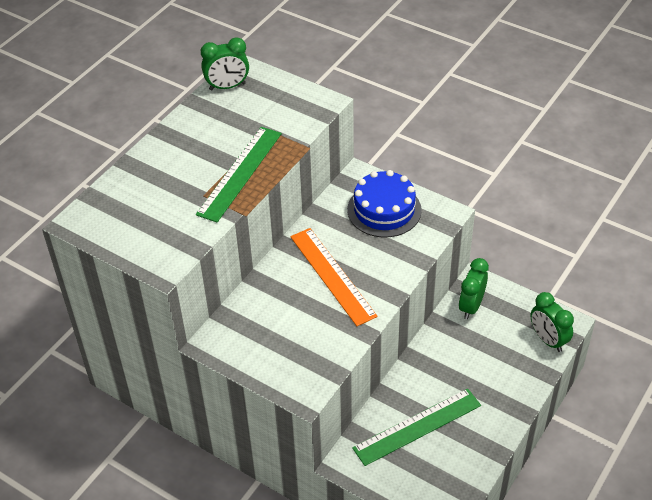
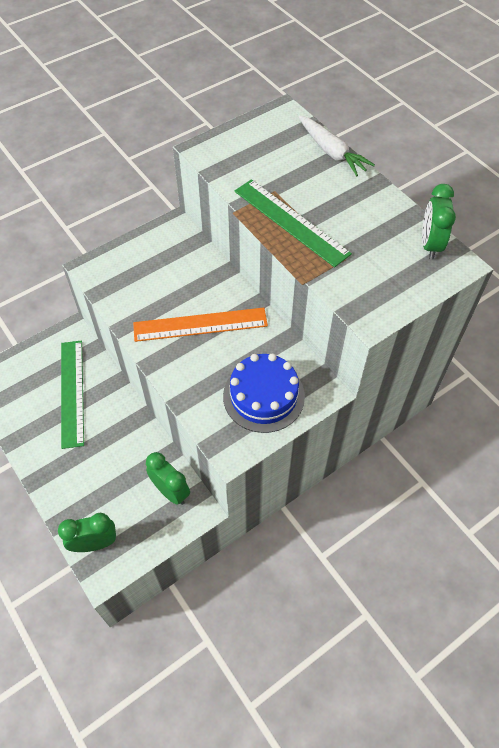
camera: 110 degrees right, 10 degrees up
none -> white carrot [298,115,375,176]

